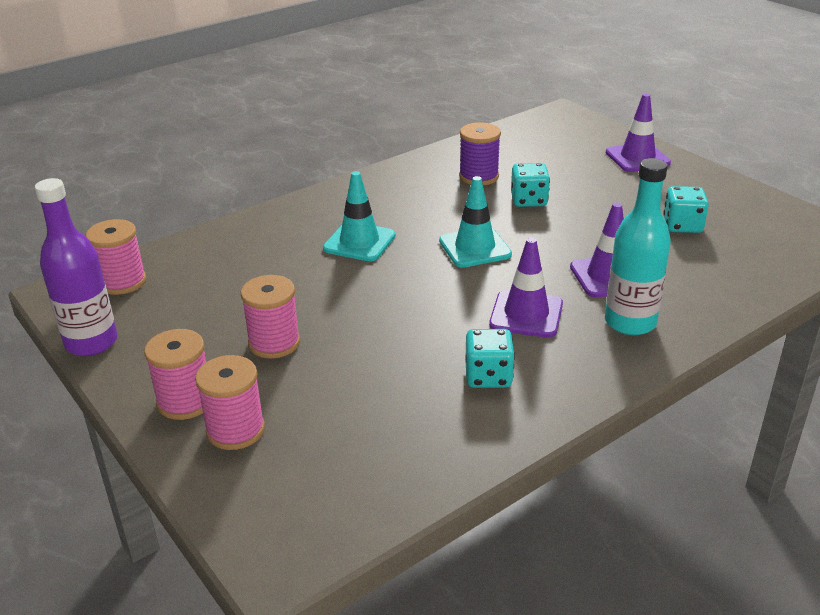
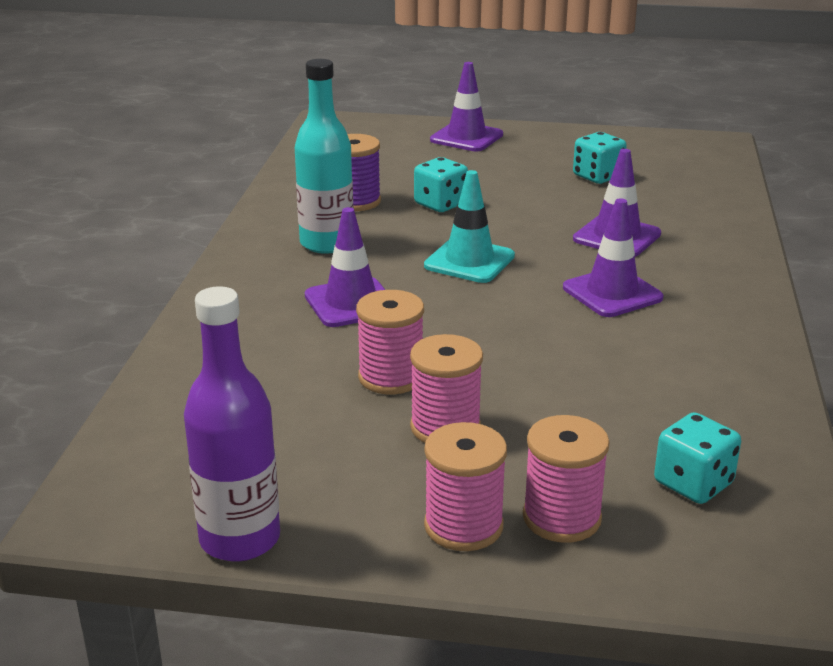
camera: 45 degrees left, 5 degrees down
pink spool [86,219,146,295] -> pink spool moved to [356,290,424,394]
turquoise traffic cone [323,171,396,261] -> purple traffic cone [305,207,385,327]
turquoise dice [465,329,515,388] -> turquoise dice moved to [654,412,741,504]
turquoise bottle [605,158,671,335] -> turquoise bottle moved to [295,59,353,254]

